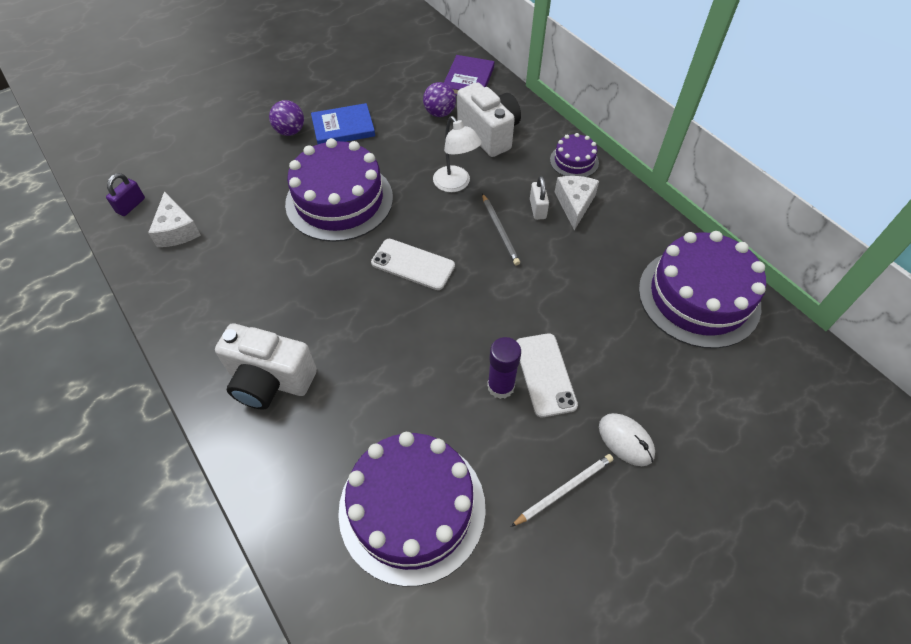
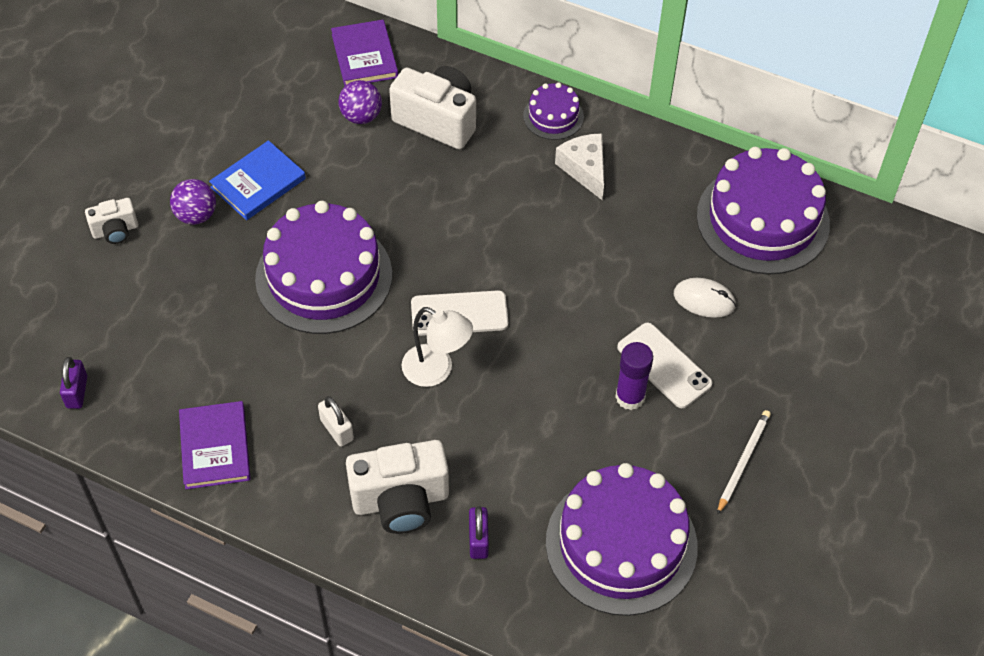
camera: 30 degrees left, 0 degrees up
white cheese [148,191,201,247] -> none
white lamp [433,116,482,192] -> white lamp moved to [402,307,473,387]
grey pencil [482,194,520,266] -> none
white padlock [530,176,549,220] -> white padlock moved to [318,396,354,447]
white mouse [599,413,655,466] -> white mouse moved to [674,278,736,318]
none -> white camera [85,198,138,244]
none -> purple book [179,401,251,489]
none -> purple padlock [469,506,489,559]

